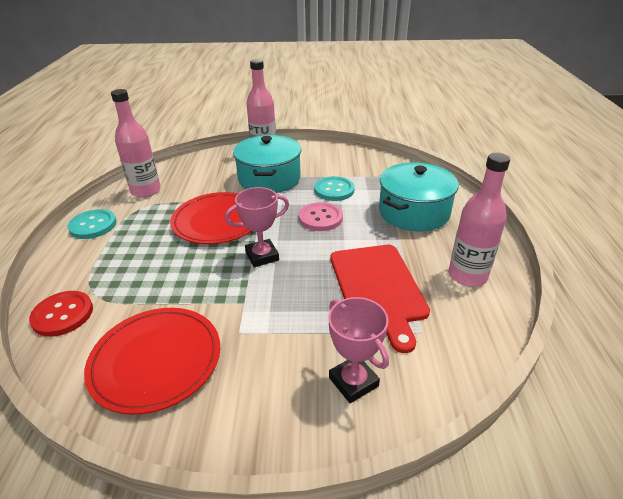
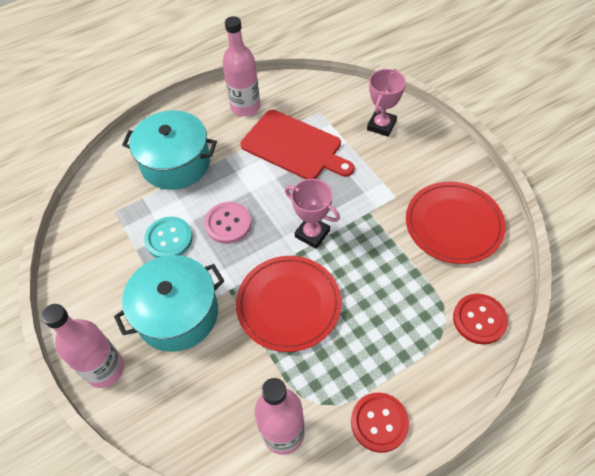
camera: 120 degrees left, 20 degrees up
turquoise button [67,209,117,239] -> red button [351,393,409,453]
red cutting board [331,245,430,353] -> red cutting board turned 75 degrees clockwise [241,110,354,179]

